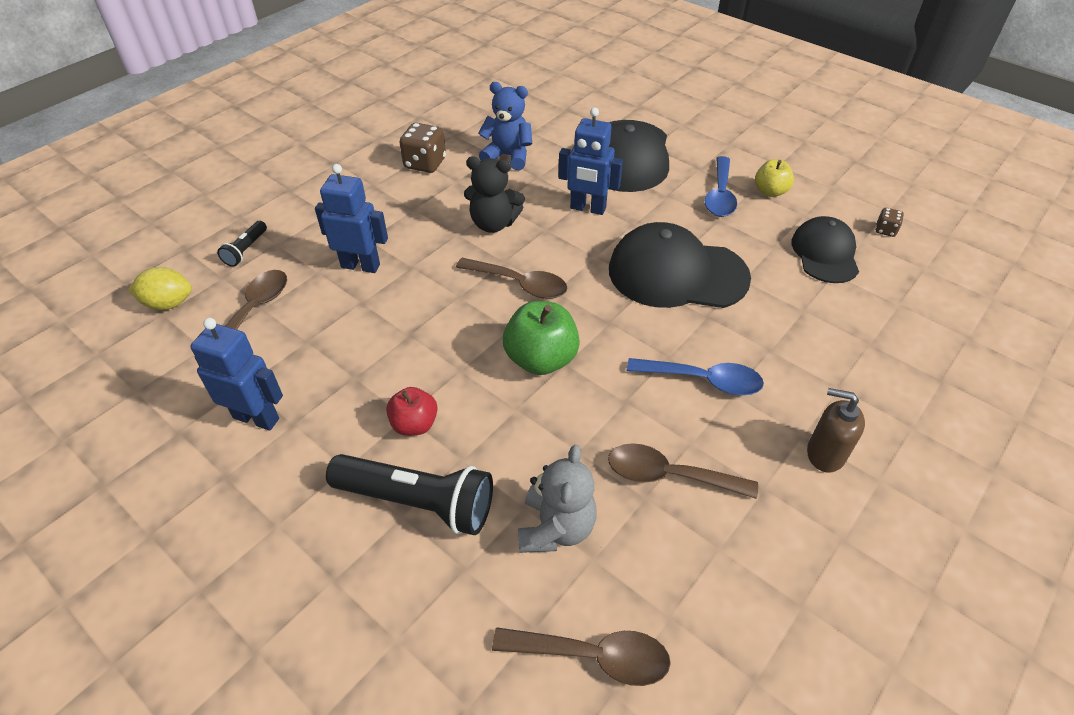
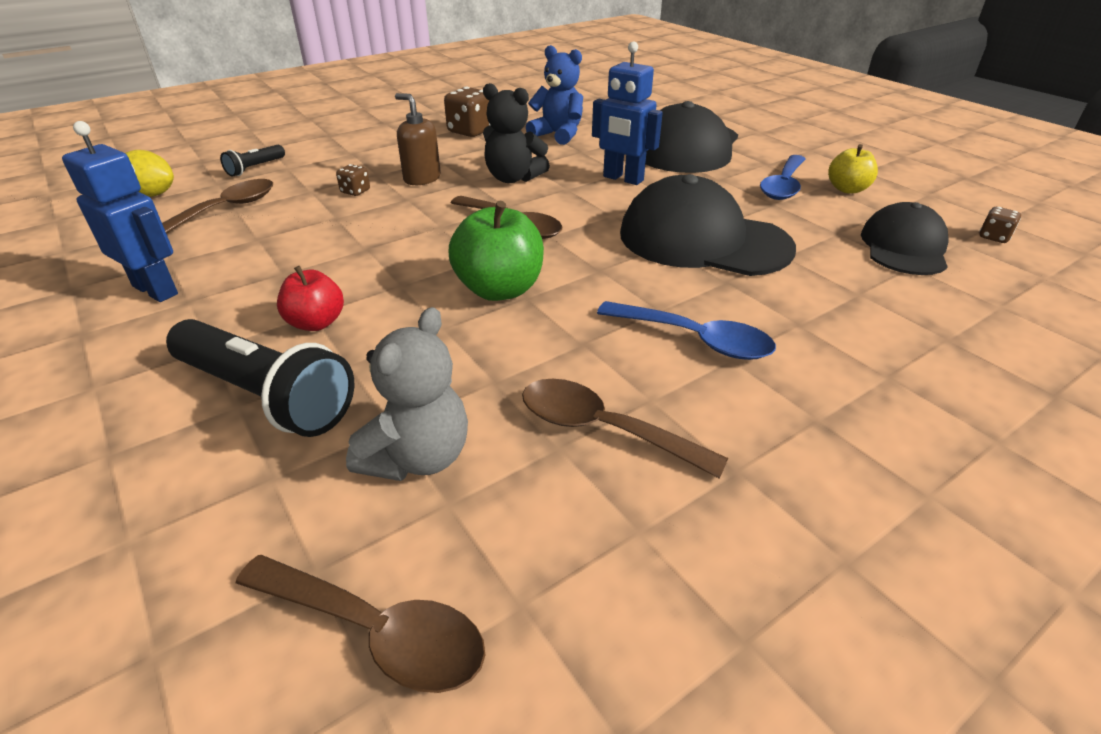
camera: 15 degrees right, 10 degrees down
blue robot [315,164,388,273] -> brown dice [336,164,370,196]
brown soap dispenser [807,388,865,472] -> brown soap dispenser moved to [395,93,441,185]

